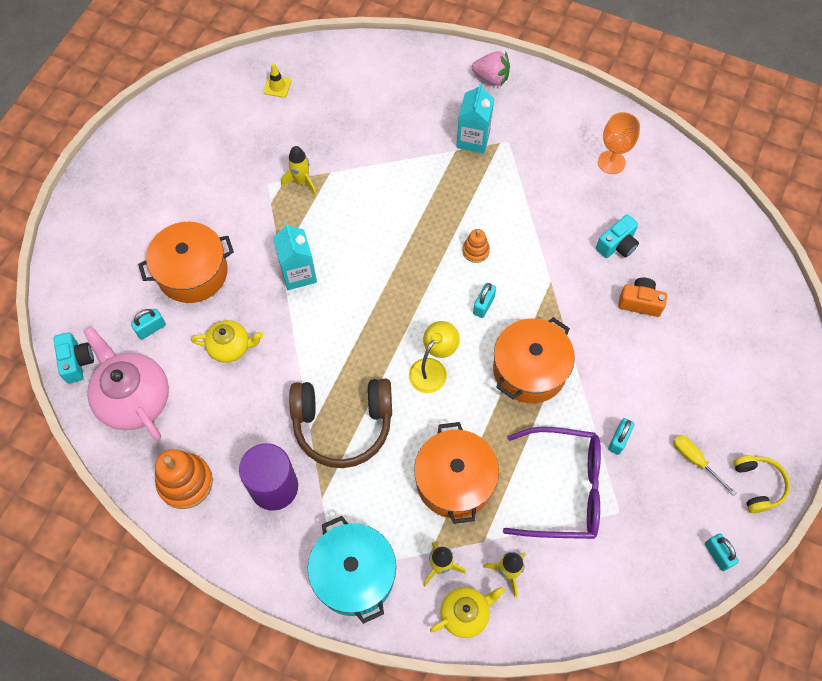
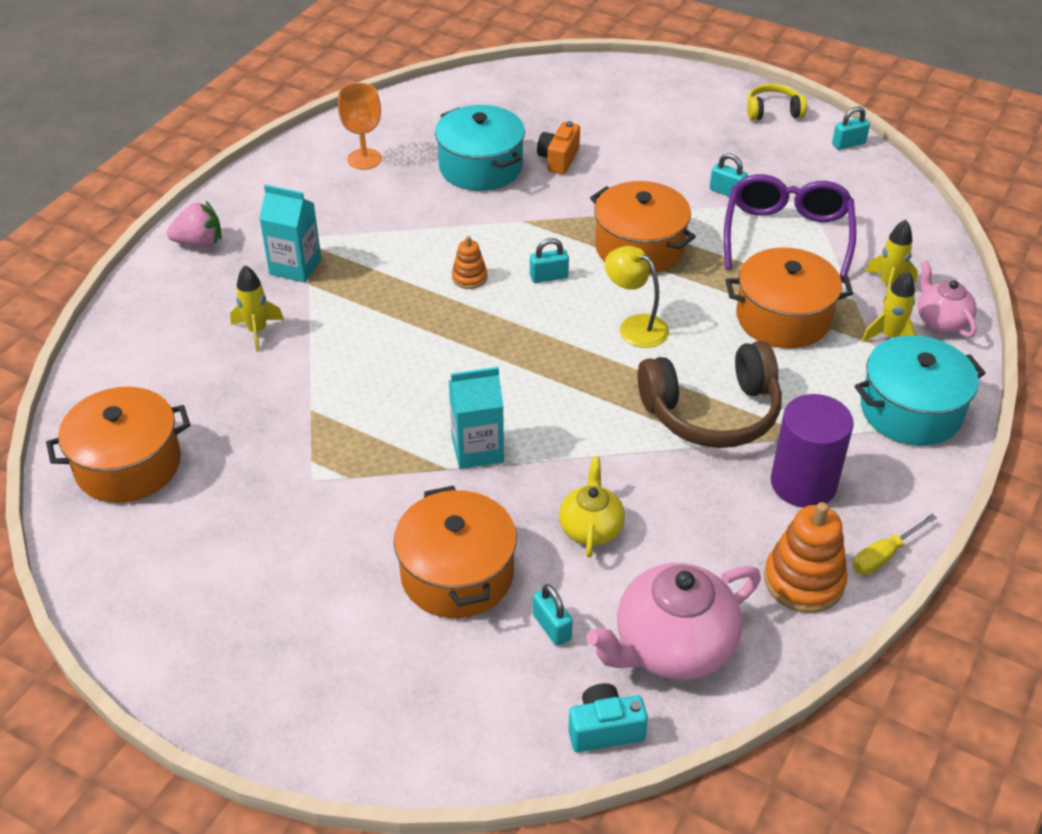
camera: 85 degrees left, 20 degrees down
yellow traffic cone [263,63,291,98] -> orange pot [46,387,190,503]
yellow rocket [281,146,317,195] -> yellow rocket moved to [230,265,284,352]
brown headphones [289,379,392,468] -> brown headphones turned 75 degrees clockwise [638,341,782,448]
yellow teapot [430,587,505,638] -> pink teapot [918,261,977,338]
pink strawberry [472,51,510,86] -> pink strawberry turned 60 degrees clockwise [167,201,221,248]
turquoise padlock [473,283,496,318] -> turquoise padlock turned 45 degrees counterclockwise [530,238,569,283]
turquoise camera [596,214,639,258] -> turquoise pot [435,105,525,191]
yellow screwdriver [673,435,736,496] -> yellow screwdriver moved to [853,514,937,575]

